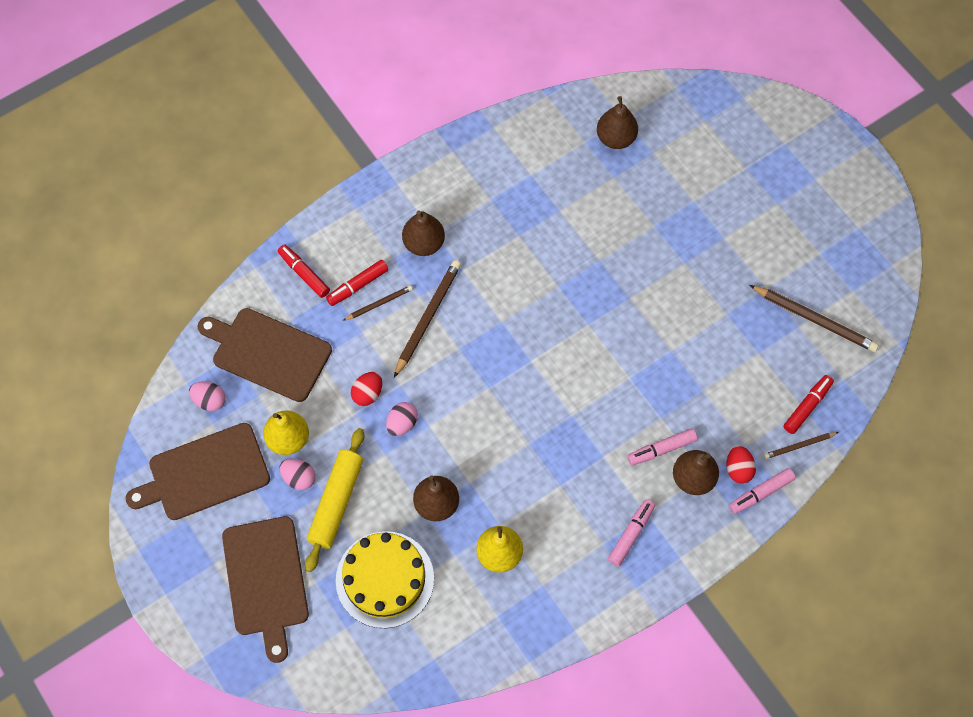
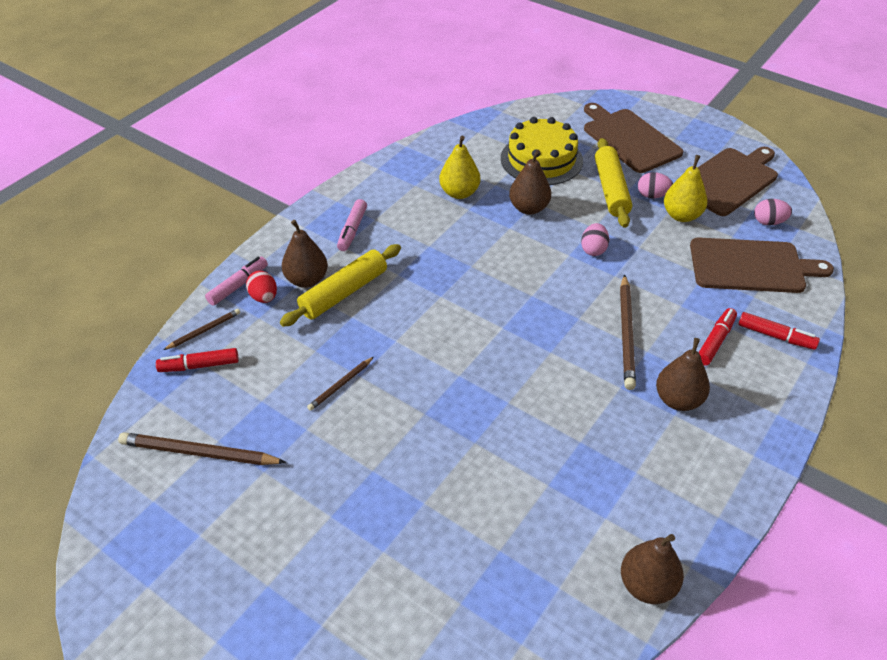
camera: 160 degrees right, 20 degrees down
brown pencil [343,285,413,321] -> brown pencil moved to [307,357,374,411]
red egg [351,372,382,406] -> none
brown pear [597,96,638,149] -> brown pear moved to [621,534,684,604]
pink marker [627,428,698,465] -> yellow rolling pin [280,244,401,327]
red marker [783,375,834,434] -> red marker turned 60 degrees clockwise [156,348,239,372]

